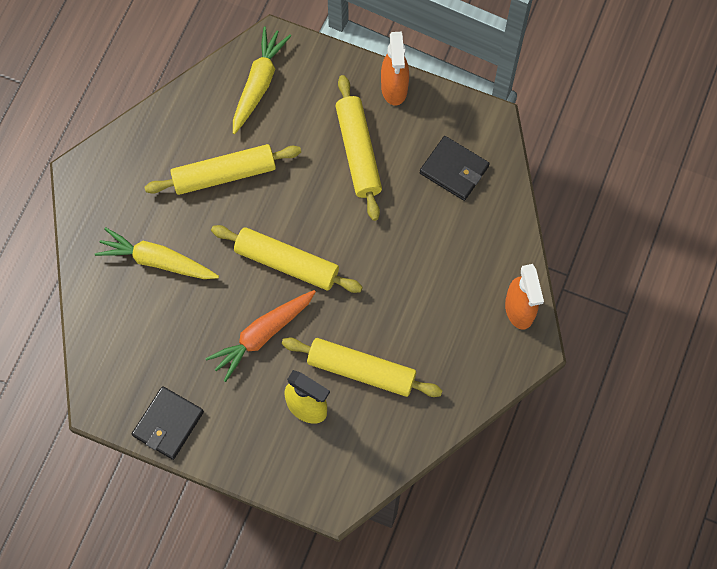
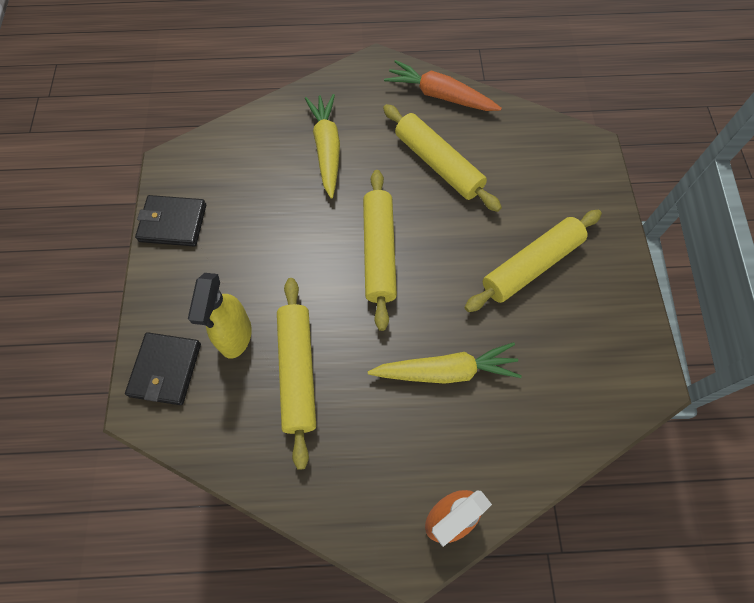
camera: 65 degrees right, 5 degrees down
orange carrot [205,290,316,382] -> orange carrot moved to [384,60,502,111]
yellow carrot [233,26,291,134] -> yellow carrot moved to [368,342,522,384]
orange spray bottle [381,31,409,106] -> none
black wallet [420,136,489,201] -> black wallet moved to [125,332,201,405]

